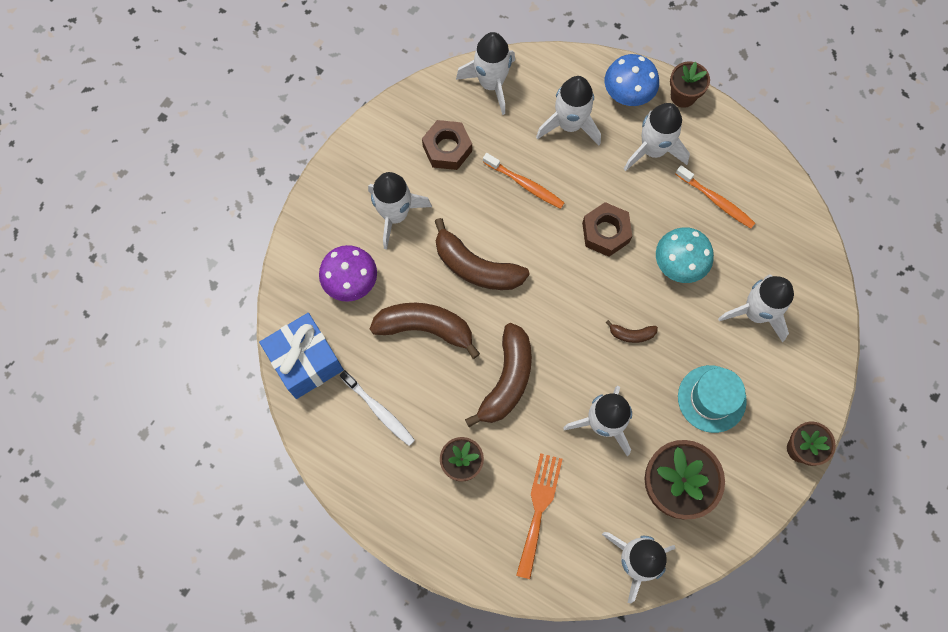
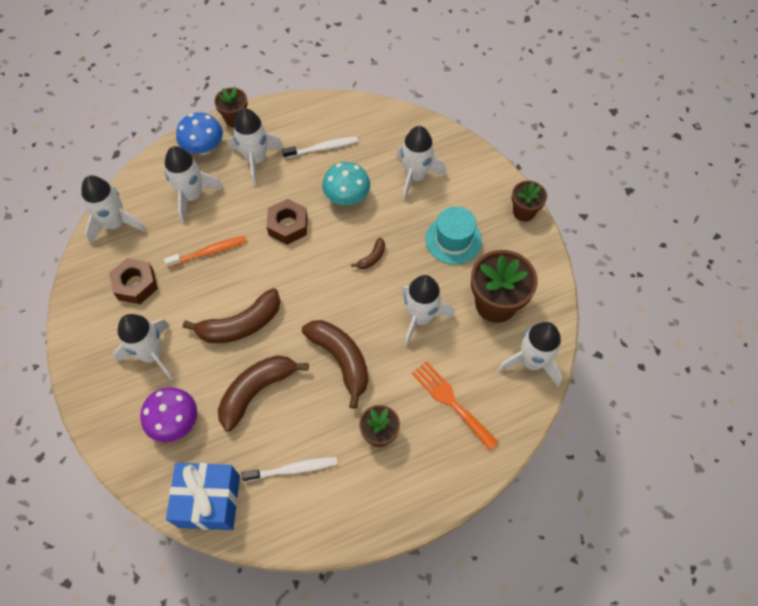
camera: 55 degrees left, 10 degrees down
orange toothbrush [676,165,755,228] -> white toothbrush [282,137,358,159]

